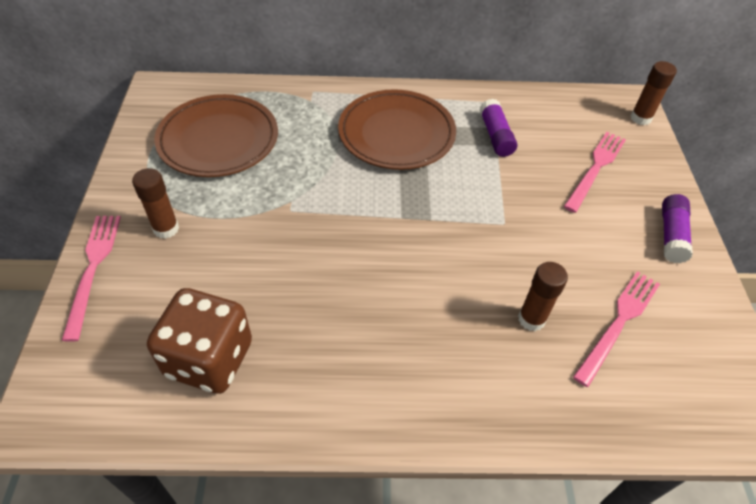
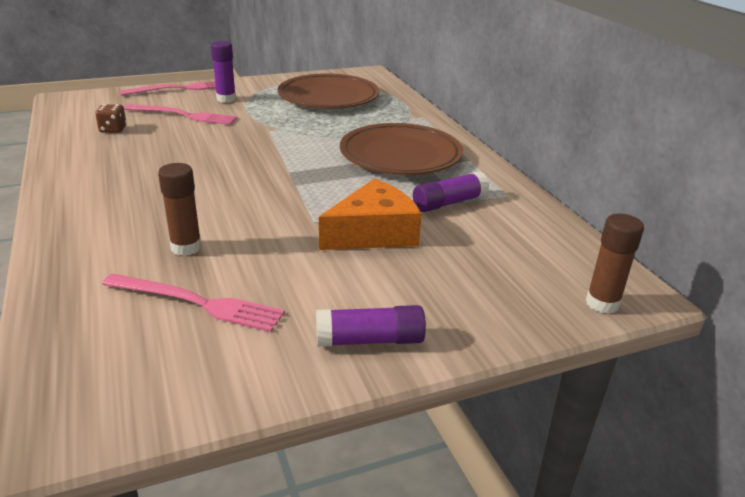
camera: 70 degrees right, 20 degrees down
brown glue stick [132,168,179,239] -> purple glue stick [211,41,236,103]
brown dice [147,288,252,394] -> brown dice [95,104,127,133], size x0.44
pink fork [564,132,626,213] -> pink fork moved to [124,104,238,125]
none -> orange cheese [319,179,422,250]

